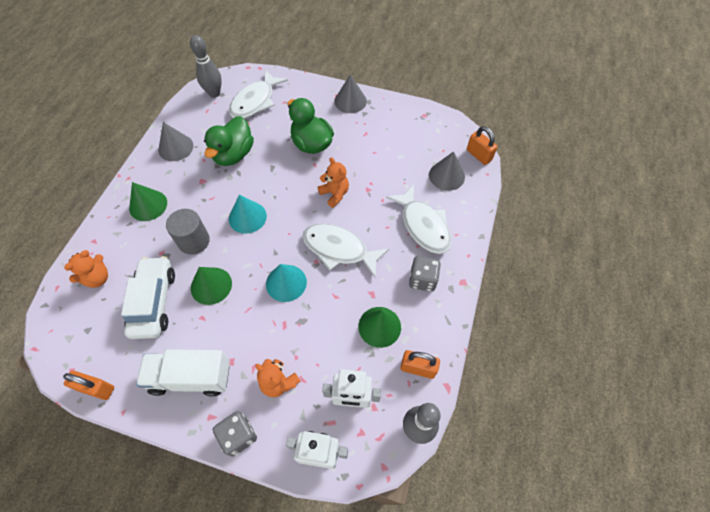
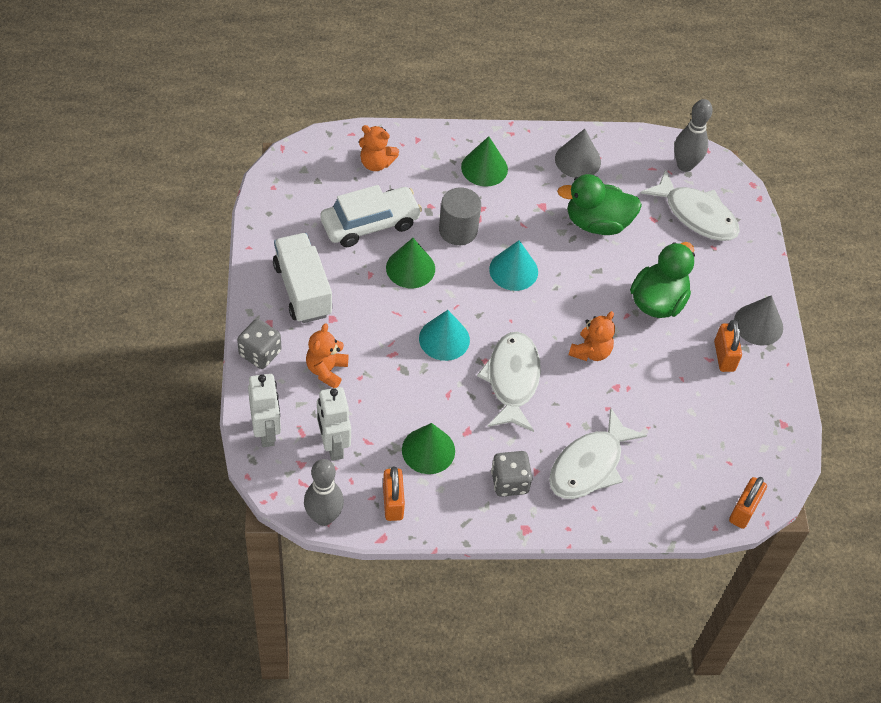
camera: 65 degrees right, 5 degrees down
orange padlock [63,371,114,400] -> orange padlock moved to [714,320,742,372]
white fish [229,69,288,119] -> white fish turned 150 degrees counterclockwise [641,169,740,241]
grey cone [429,151,465,191] -> none

